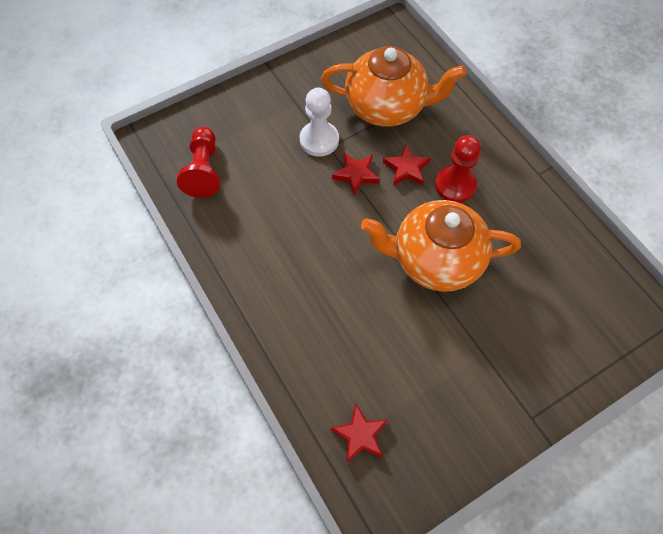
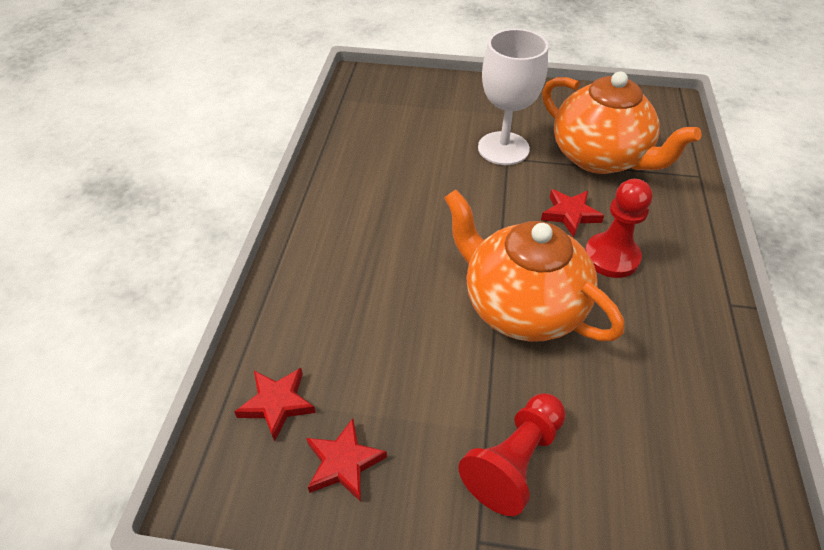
camera: 40 degrees right, 15 degrees down
red pawn [177,127,220,198] -> red pawn moved to [458,393,566,516]
white pawn [300,88,339,157] -> white goblet [478,29,548,165]
red star [332,153,380,195] -> red star moved to [306,418,387,502]

